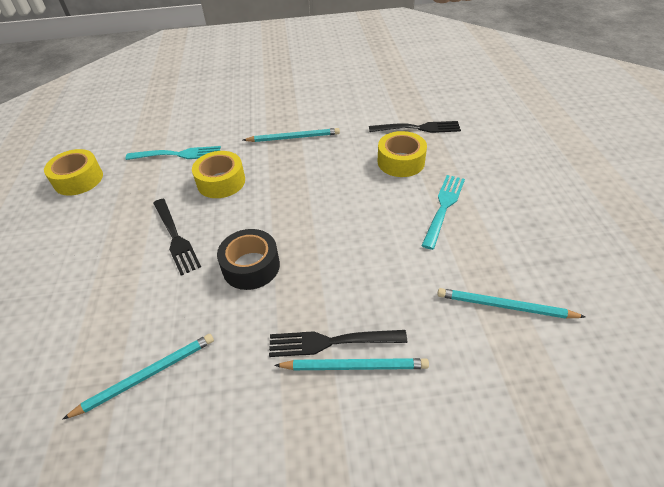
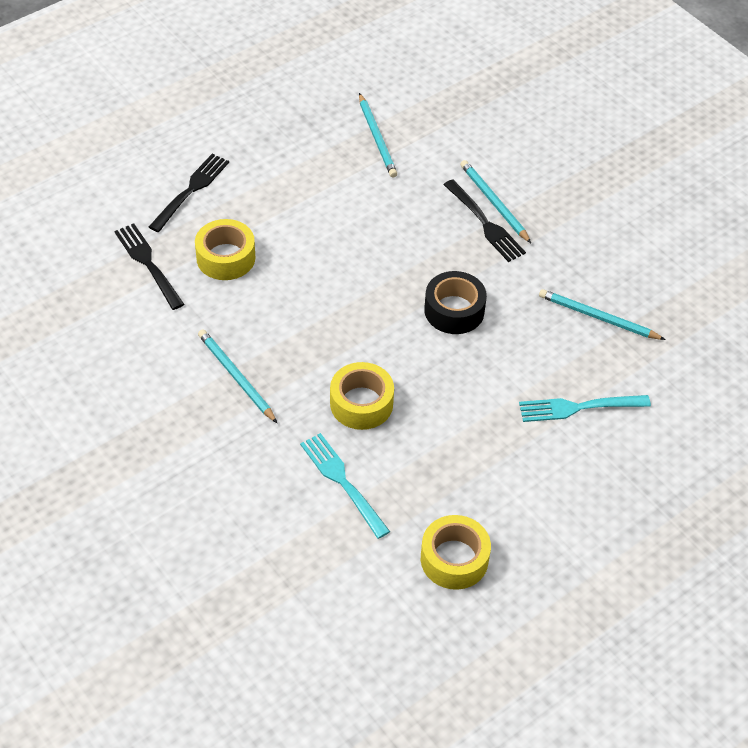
camera: 125 degrees left, 5 degrees up
black fork [153,199,201,276] -> black fork moved to [149,154,229,232]
turquoise fork [421,175,465,250] -> turquoise fork moved to [519,395,651,422]

